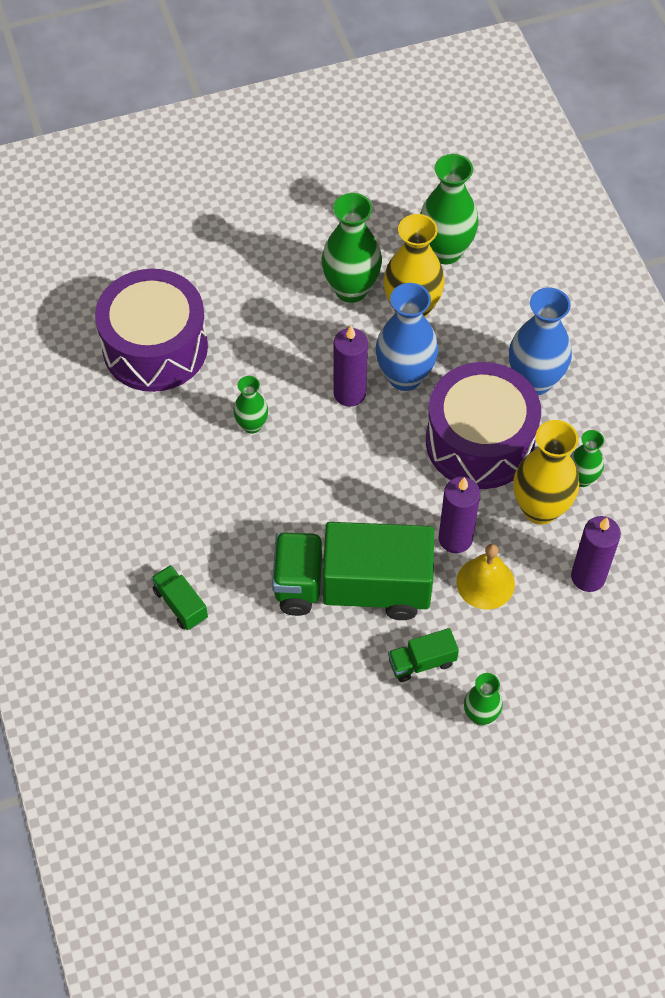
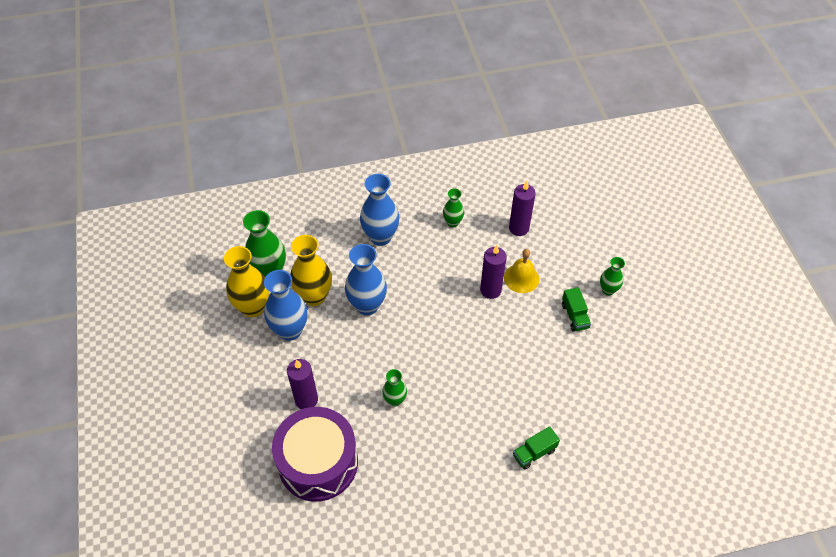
camera: 85 degrees left, 5 degrees down
green truck [272,522,434,620] -> none
green vase [322,193,382,303] -> blue vase [264,270,307,341]
purple candle [333,326,368,407] -> purple candle moved to [287,359,318,409]
purple drum [426,362,541,489] -> none
yellow vase [514,420,579,525] -> yellow vase moved to [224,246,269,317]

